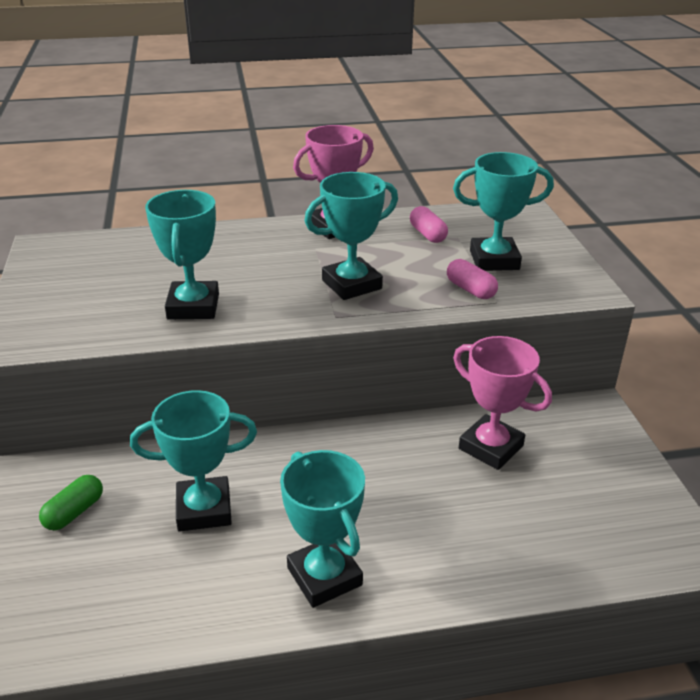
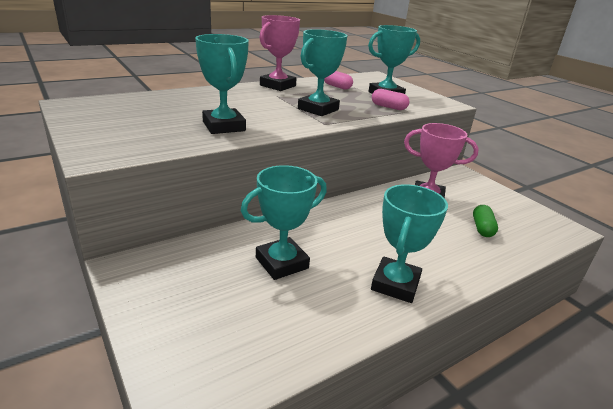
camera: 25 degrees left, 5 degrees down
green capsule [39,475,103,531] -> green capsule moved to [473,205,498,237]
turquoise trophy [280,450,365,608] -> turquoise trophy turned 75 degrees clockwise [371,184,448,303]

